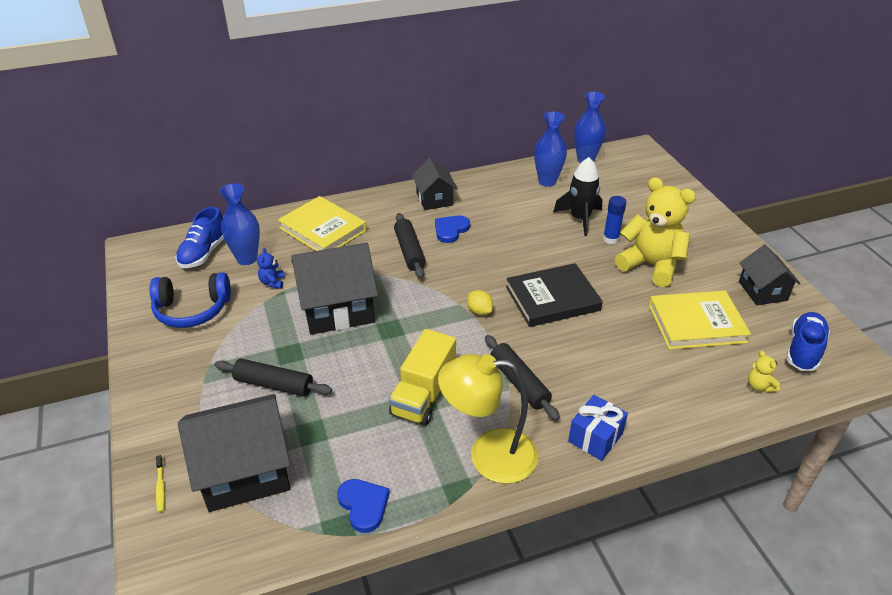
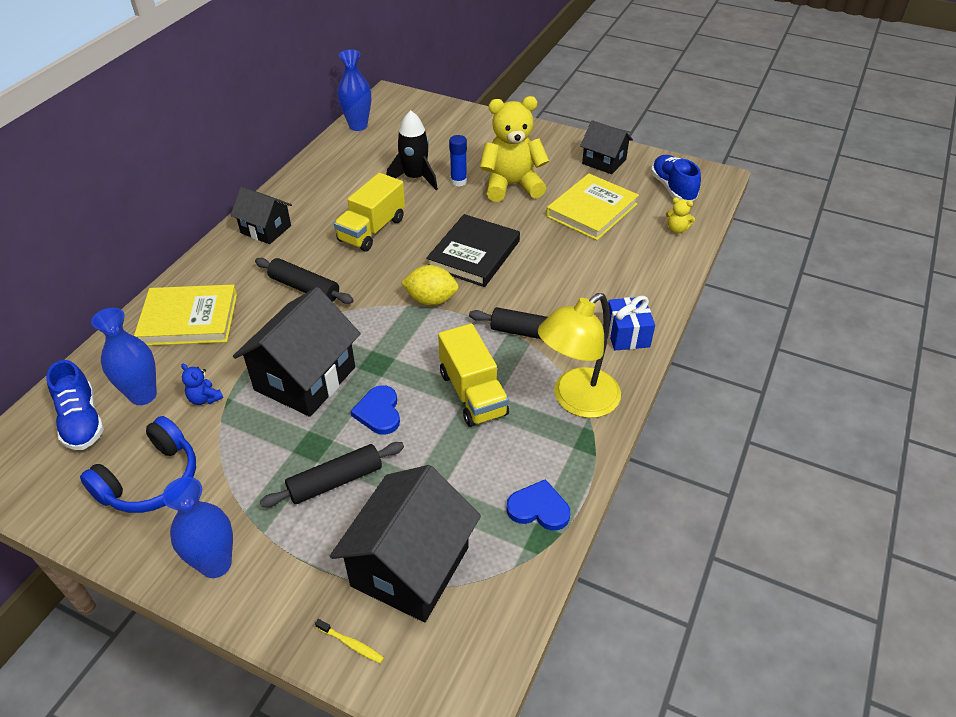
camera: 45 degrees left, 5 degrees up
blue heart [435,215,470,243] -> blue heart moved to [351,385,400,435]
yellow lemon [467,290,493,315] -> yellow lemon [401,265,459,305], size x1.55
blue vase [534,111,567,187] -> blue vase moved to [162,477,233,578]
none -> yellow truck [334,173,405,252]

